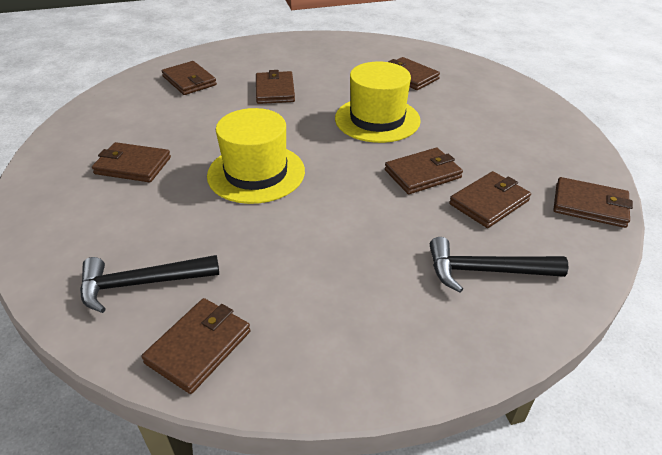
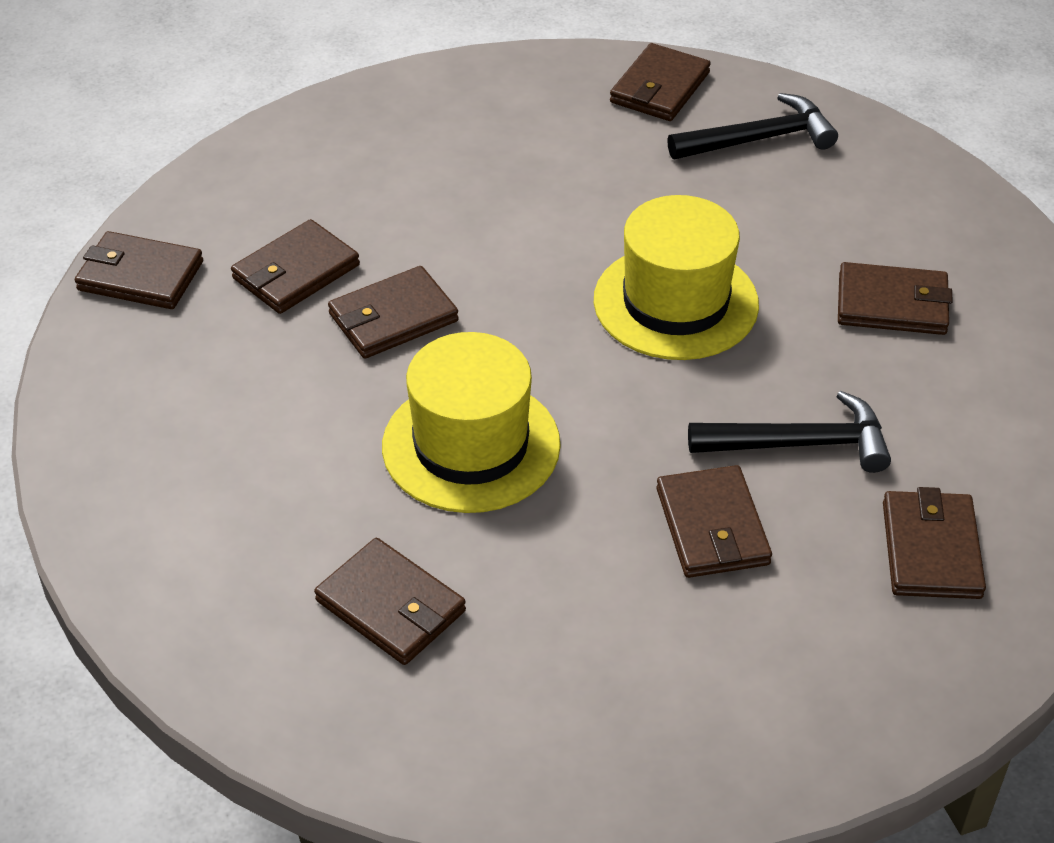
camera: 175 degrees right, 5 degrees up
brown wallet [162,61,217,95] -> brown wallet turned 45 degrees clockwise [883,487,986,599]
black hammer [430,237,568,292] -> black hammer moved to [688,391,891,473]

